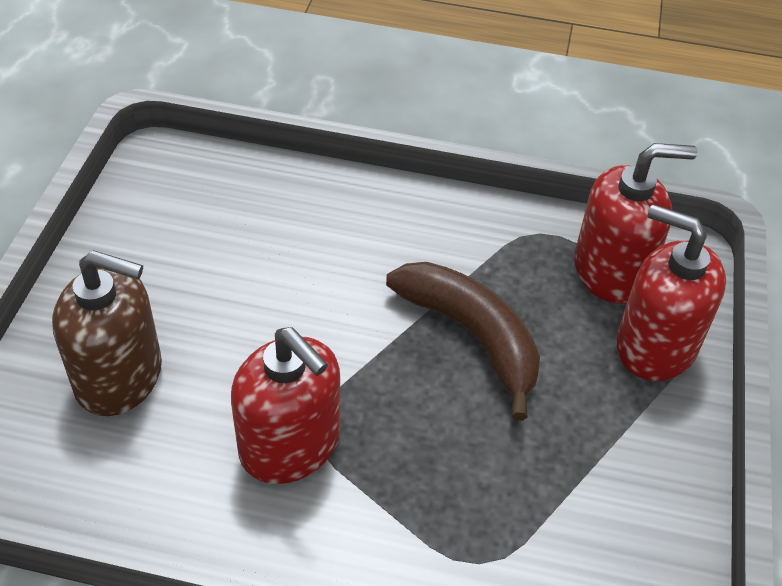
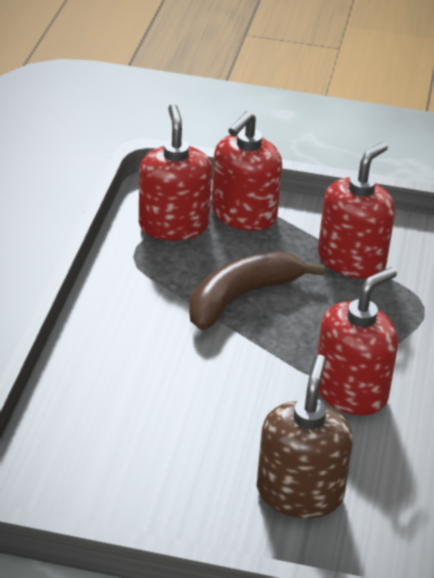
camera: 90 degrees left, 10 degrees down
none -> red soap dispenser [318,142,395,278]

